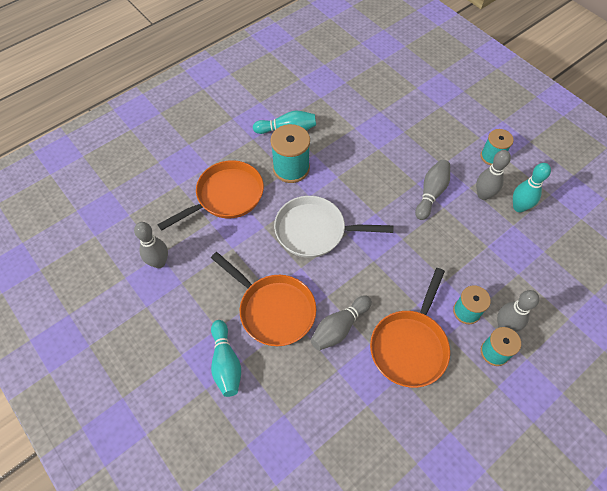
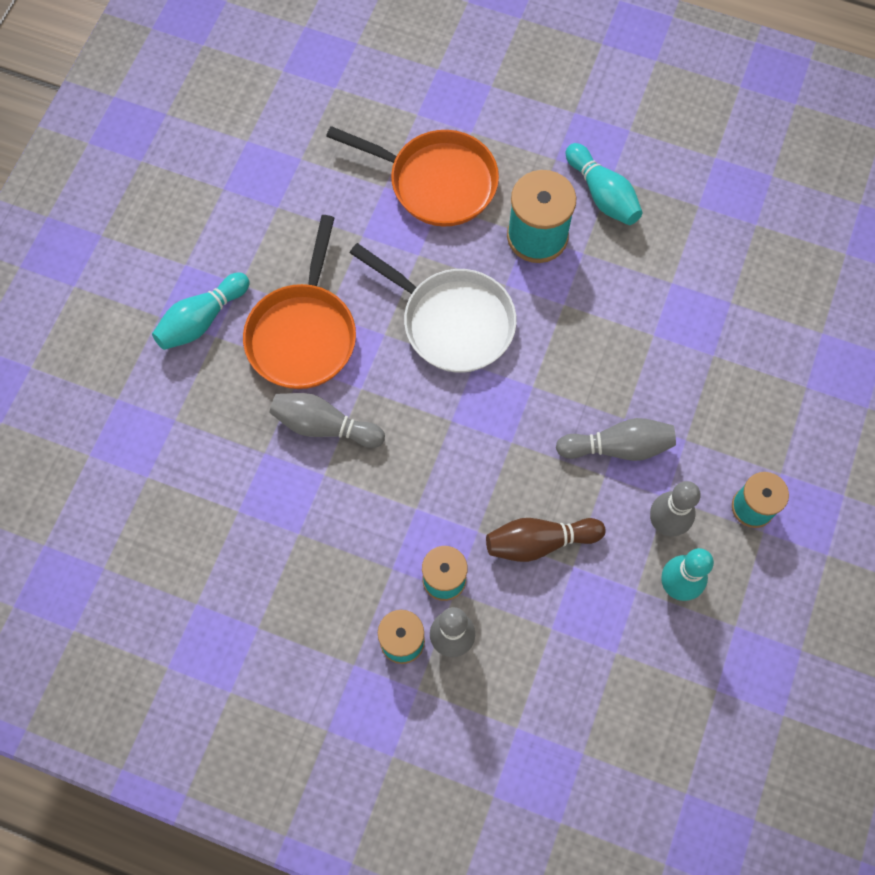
camera: 60 degrees right, 10 degrees up
grey bowling pin [134,222,168,268] -> none
white pan [274,196,394,258] -> white pan turned 150 degrees clockwise [350,243,517,373]
orange pan [370,268,450,388] -> none
none -> brown bowling pin [486,518,606,562]

